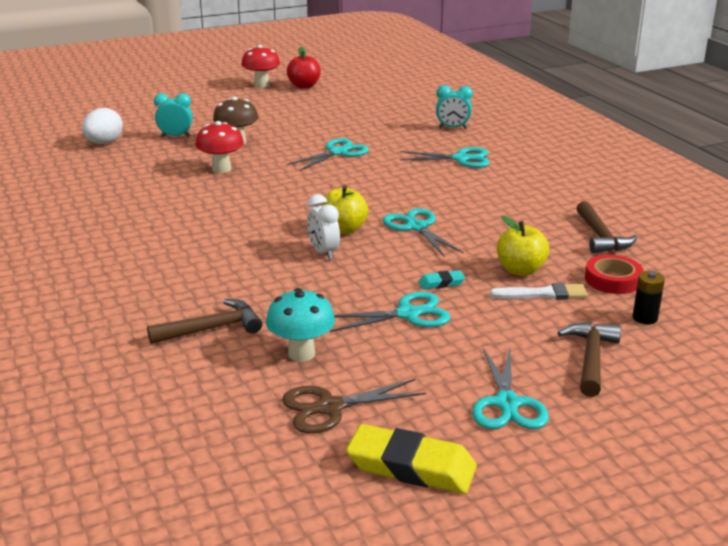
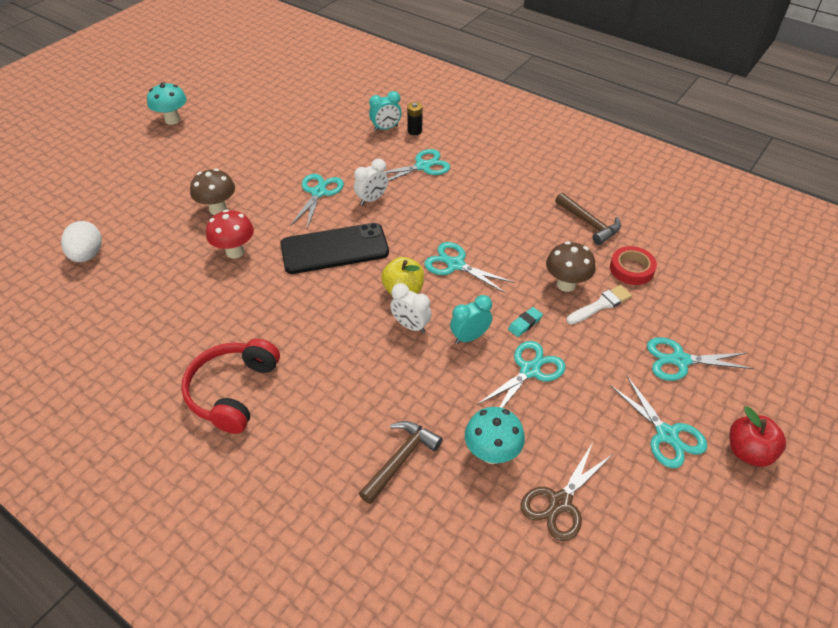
camera: 30 degrees left, 20 degrees up
turquoise clock [154,93,193,137] -> turquoise clock moved to [450,295,492,344]
red mushroom [241,45,280,88] -> turquoise mushroom [147,82,187,125]
red apple [287,47,321,89] -> red apple moved to [729,407,786,467]
yellow eraser [346,424,477,494] -> none
yellow apple [497,216,549,276] -> brown mushroom [546,241,596,292]
brown hammer [558,322,621,397] -> turquoise scissors [647,337,754,381]
black battery [632,271,665,324] -> black battery moved to [407,102,422,135]
none -> red headphones [181,339,280,434]
none -> black phone [280,223,389,274]
none -> white clock [354,159,388,205]

